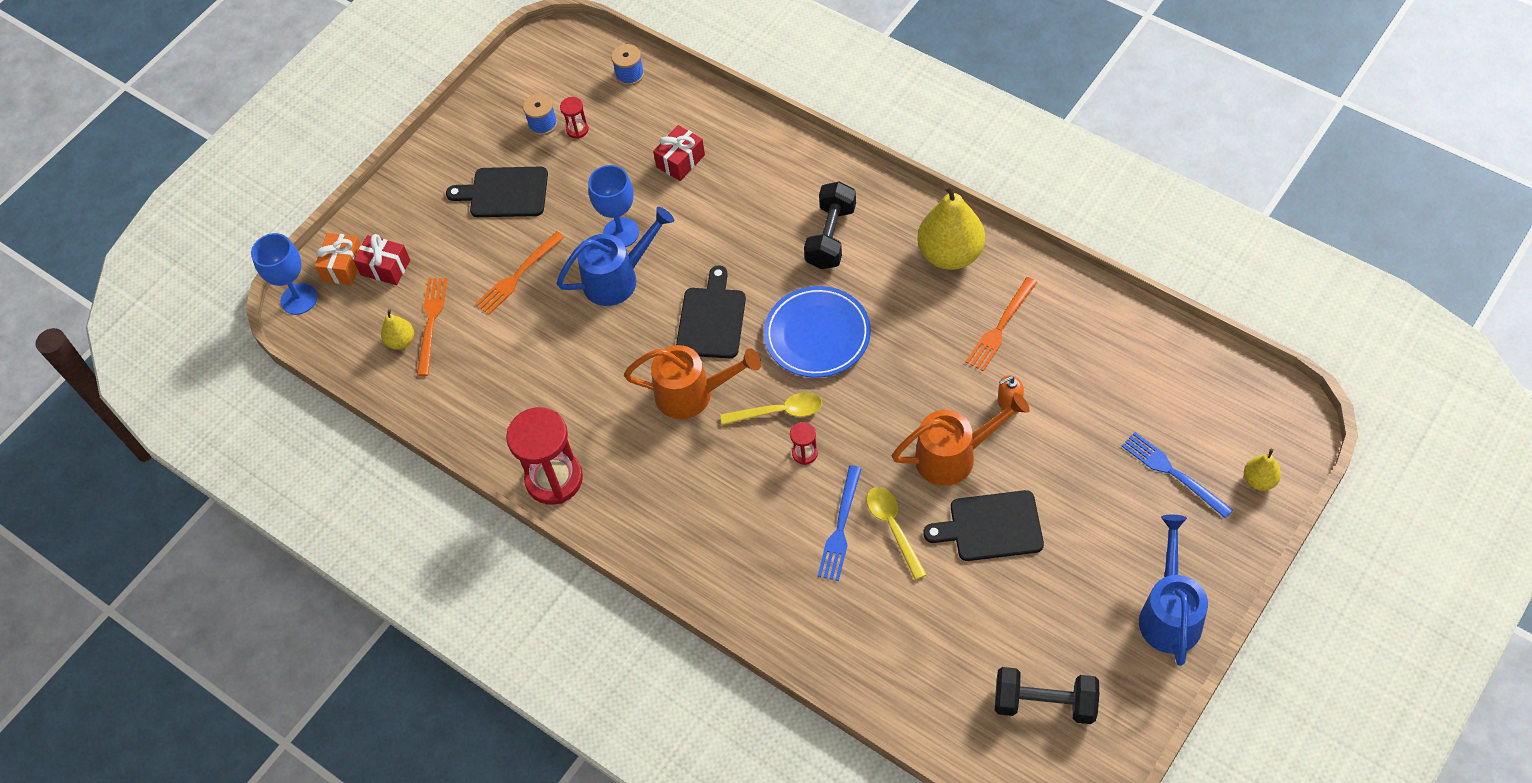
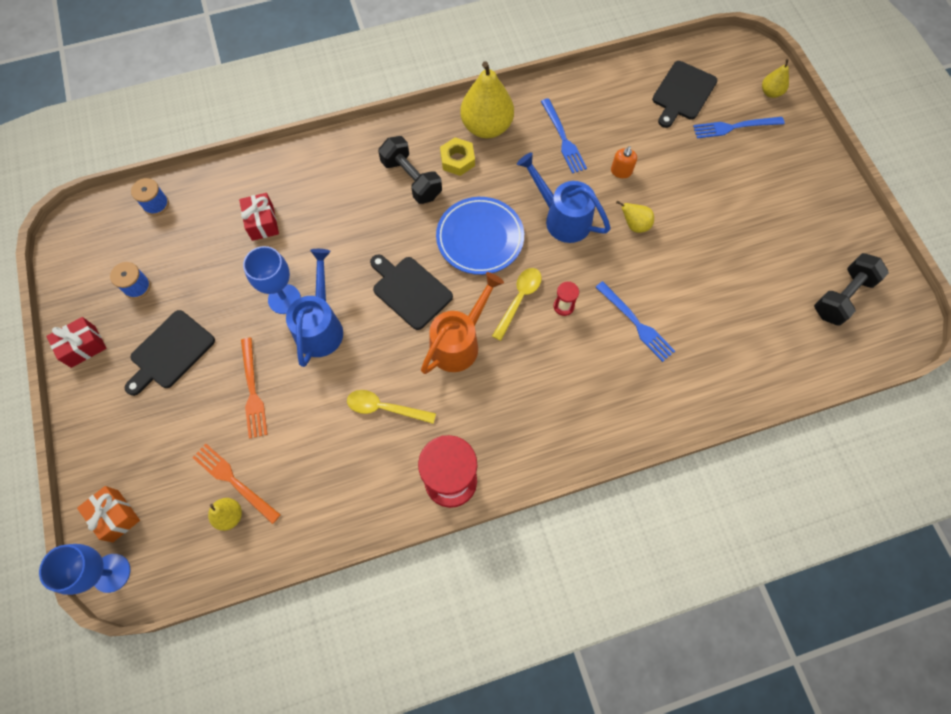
camera: 60 degrees left, 10 degrees up
red gift [353,234,410,285] -> red gift moved to [46,317,106,368]
red hourglass [560,97,589,139] -> none
yellow spoon [866,487,927,580] -> yellow spoon moved to [347,390,436,424]
orange watering can [892,392,1030,486] -> yellow pear [616,201,654,233]
black cutting board [923,490,1044,561] -> black cutting board moved to [652,61,717,128]
orange fork [965,277,1037,371] -> blue fork [541,98,587,174]
blue watering can [1139,515,1208,666] -> blue watering can moved to [517,152,611,243]
none -> yellow nut [440,137,475,176]

